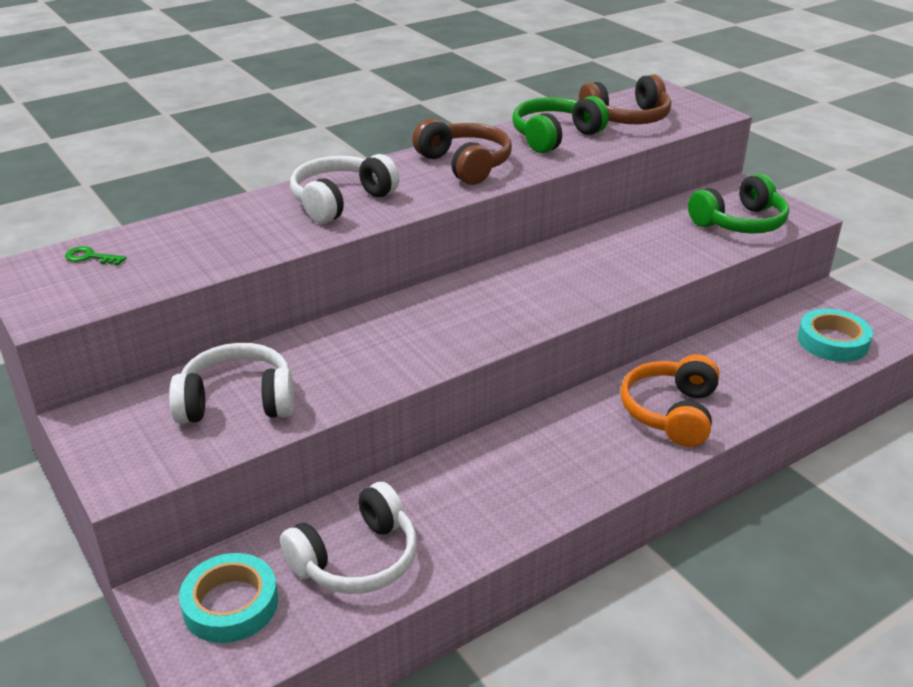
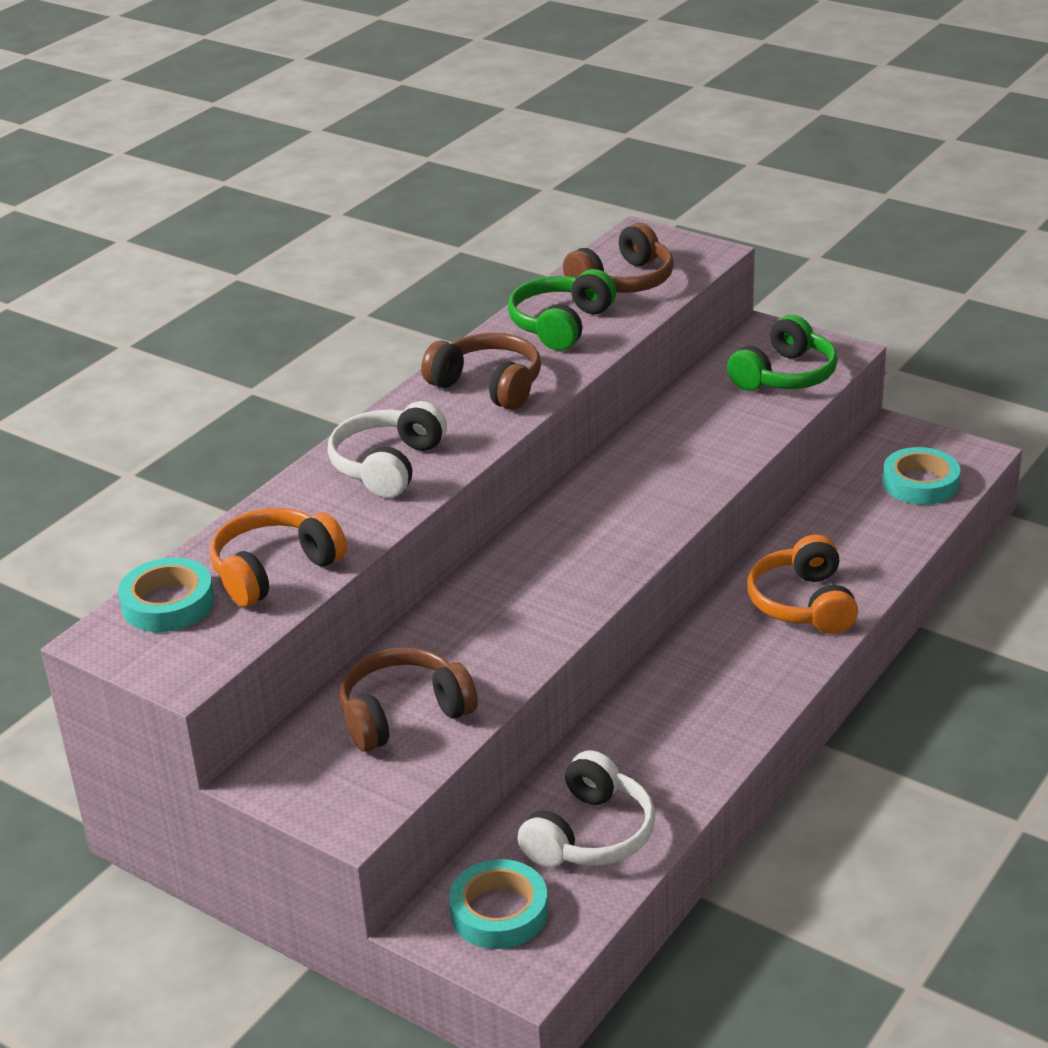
camera: 20 degrees left, 0 degrees up
green key [65,246,126,265] -> turquoise tape [118,558,214,632]
white headphones [169,343,294,424] -> brown headphones [340,647,478,752]
none -> orange headphones [210,508,347,607]

